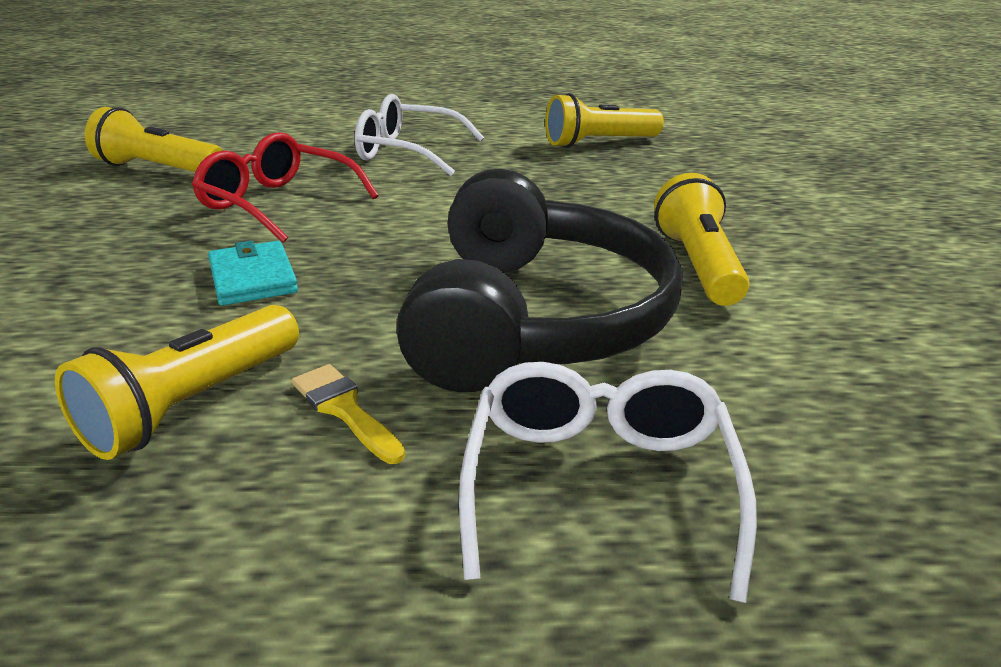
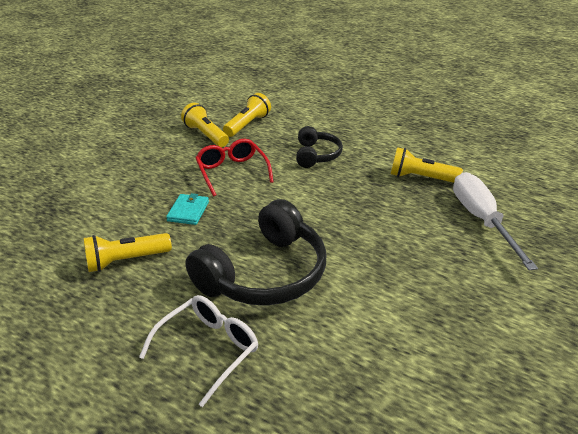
camera: 35 degrees right, 5 degrees up
yellow brush [292,364,405,464] -> none
white glasses [355,94,485,176] -> black headphones [296,126,343,168]
yellow flashlight [654,173,750,306] -> yellow flashlight moved to [223,93,271,137]
none -> white screwdriver [453,172,538,271]

